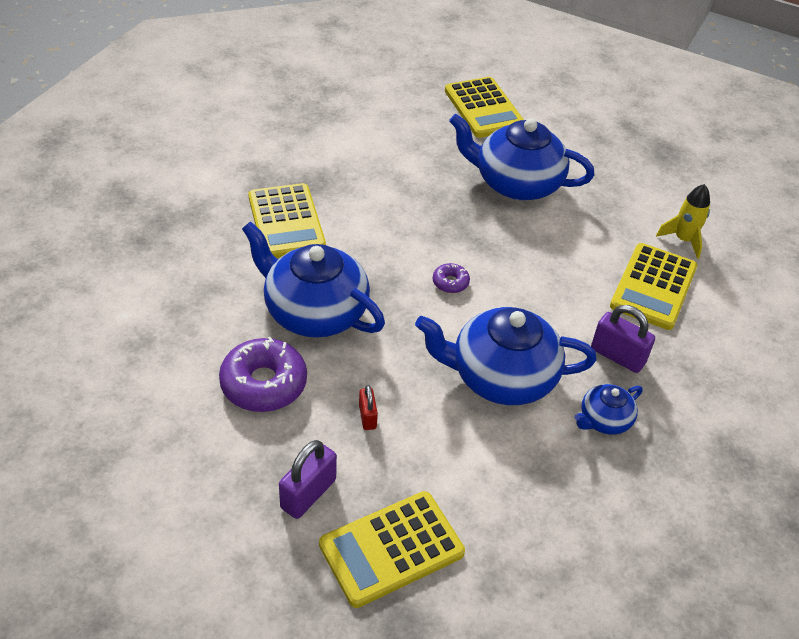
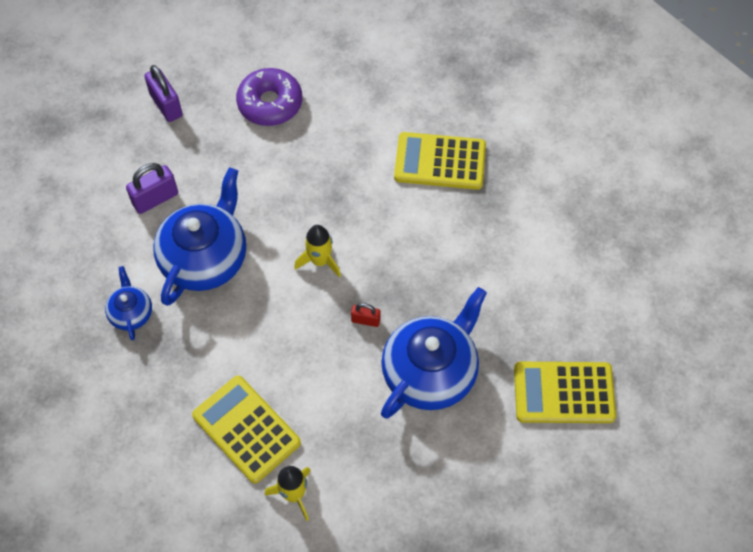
camera: 115 degrees right, 15 degrees up
blue teapot [242,221,385,338] -> none
yellow calculator [319,491,465,608] -> none
red padlock [359,385,378,430] -> red padlock moved to [351,303,381,327]
purple donut [433,263,470,293] -> yellow rocket [294,225,341,277]
purple padlock [591,305,655,373] -> purple padlock moved to [126,163,178,214]

